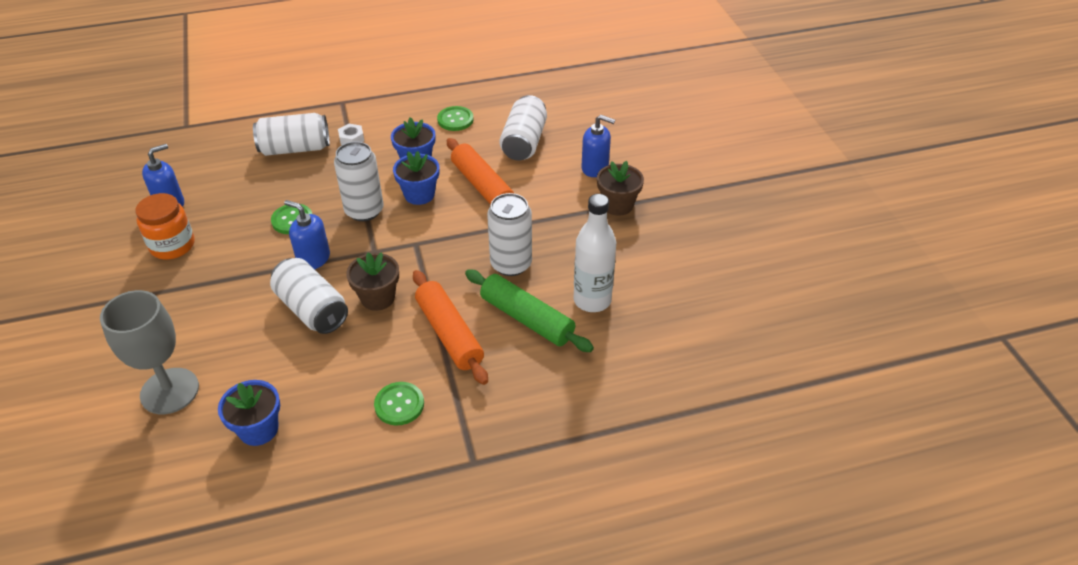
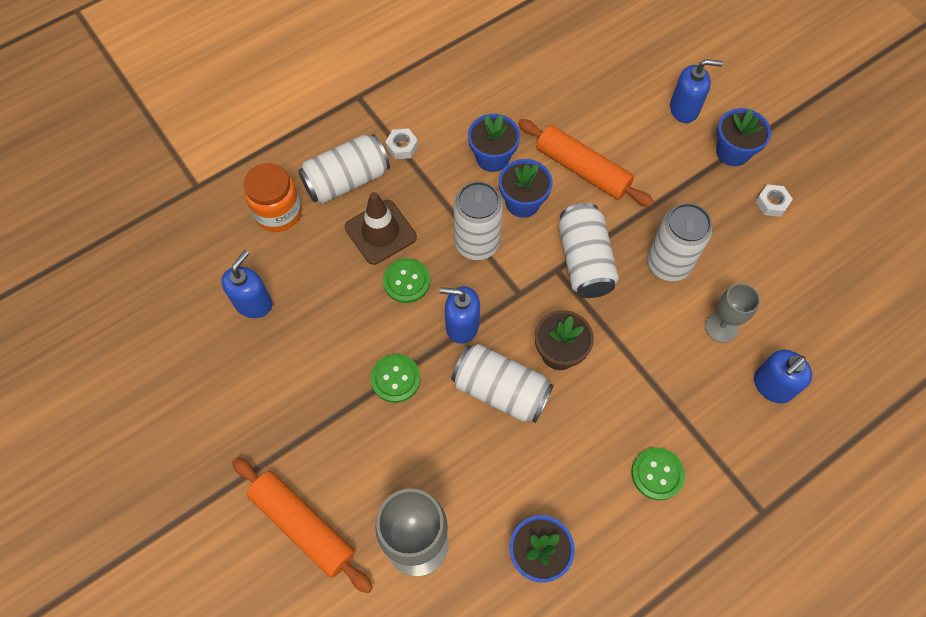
camera: 20 degrees left, 20 degrees up
orange jar [135,193,194,259] -> orange jar moved to [244,163,302,232]
orange rolling pin [413,270,488,385] -> orange rolling pin moved to [232,457,373,593]
green button [437,106,474,131] -> green button moved to [371,354,421,403]
green rolling pin [465,270,594,352] -> grey goblet [705,283,760,343]
white can [499,95,547,161] -> white can moved to [559,203,619,298]
white bottle [574,194,616,312] -> none
brown flower pot [597,161,644,216] -> blue flower pot [716,108,771,166]
none -> brown traffic cone [345,192,417,265]
none -> blue soap dispenser [754,350,812,403]
none -> white nut [756,184,793,217]

